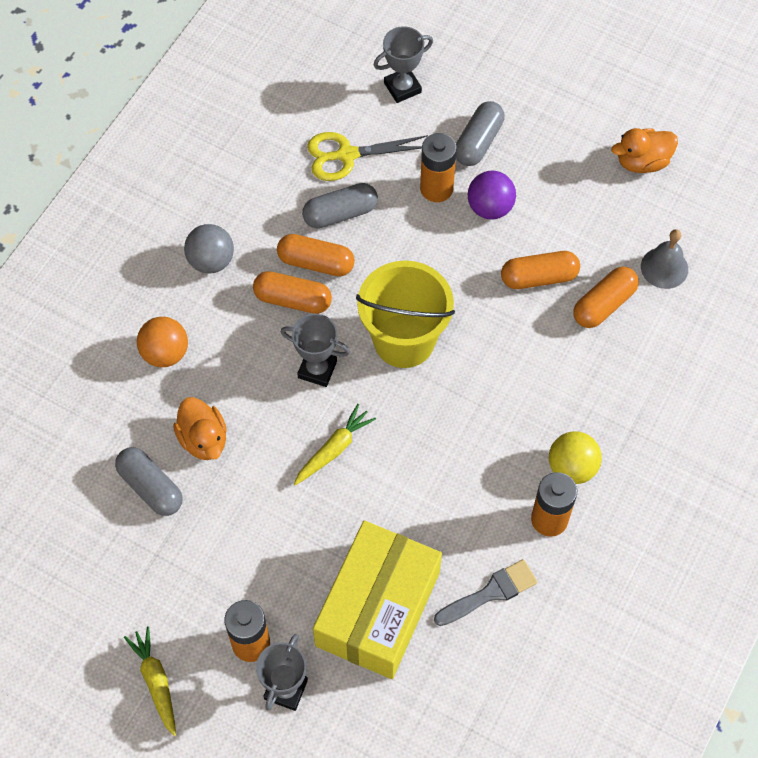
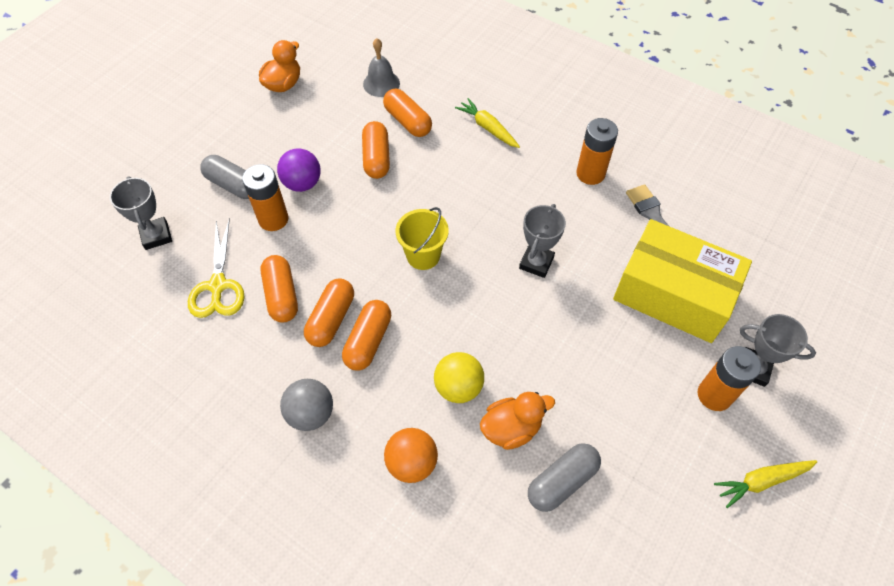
camera: 85 degrees left, 5 degrees down
grey trophy [281,314,350,387] -> grey trophy moved to [519,204,566,278]
yellow carrot [294,404,376,485] -> yellow carrot moved to [455,98,520,148]
grey capsule [302,183,378,228] -> orange capsule [260,255,298,323]
yellow bucket [356,261,455,368] -> yellow bucket [396,207,449,270], size x0.62
yellow ball [549,431,602,484] -> yellow ball moved to [434,352,484,403]
orange duck [611,128,678,173] -> orange duck turned 135 degrees counterclockwise [259,40,300,92]

